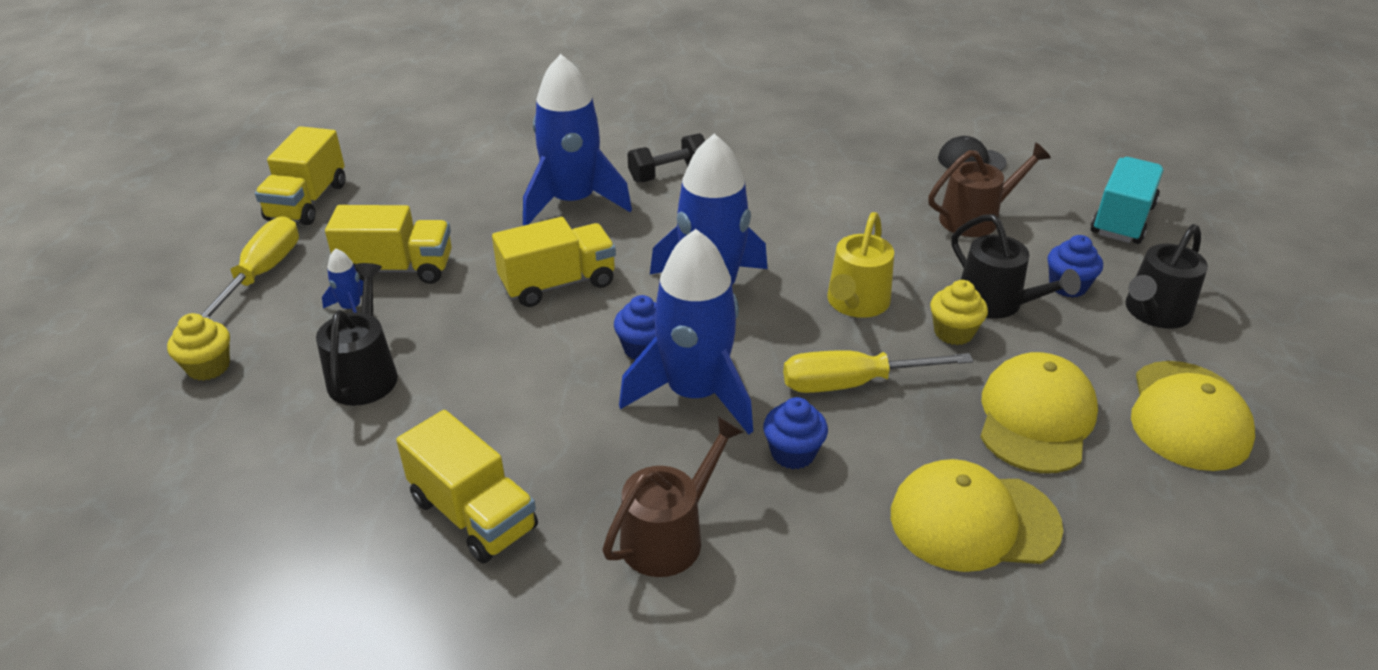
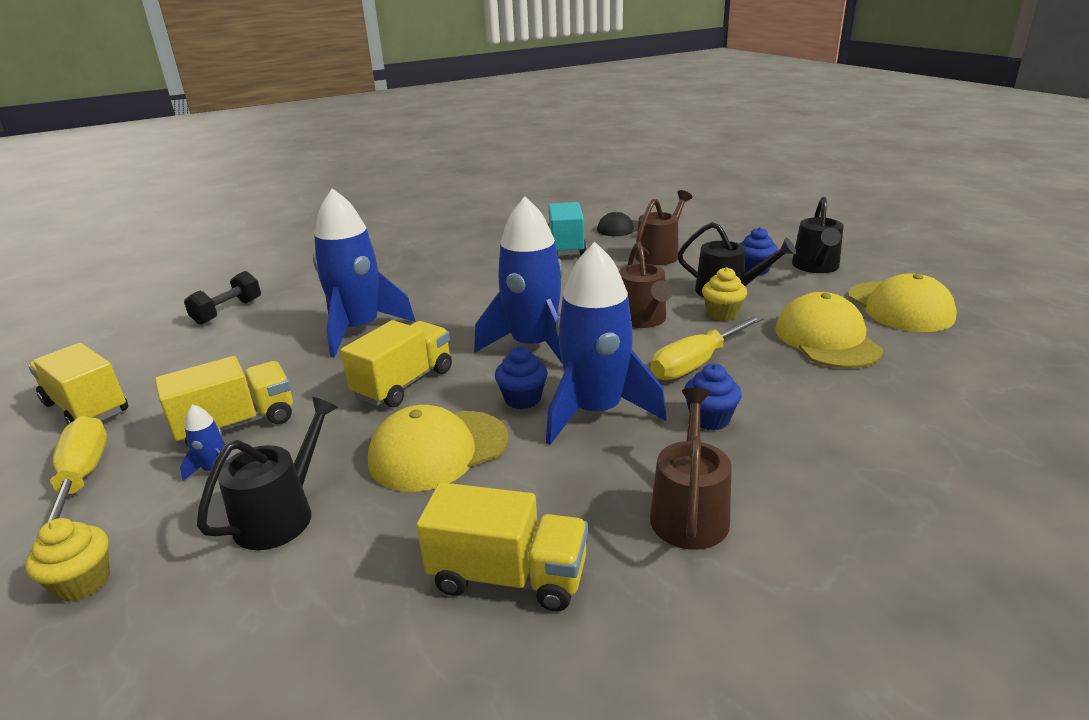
camera: 30 degrees left, 10 degrees down
yellow truck [255,126,345,225] -> yellow truck turned 150 degrees clockwise [28,343,128,424]
black watering can [316,263,398,406] -> black watering can turned 60 degrees clockwise [197,397,338,550]
black dumbbell [628,133,705,183] -> black dumbbell moved to [184,271,261,325]
yellow watering can [827,212,894,318] -> brown watering can [619,242,673,328]
yellow cap [891,459,1063,572] -> yellow cap moved to [368,405,509,492]
turquoise truck [1090,157,1164,244] -> turquoise truck moved to [548,202,587,256]

